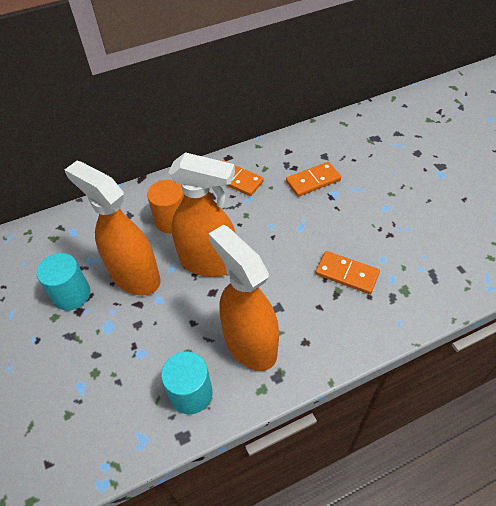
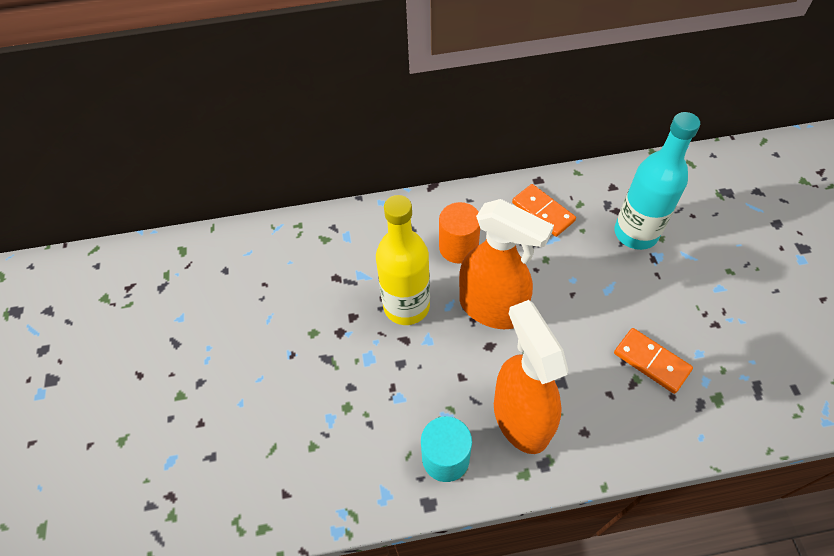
camera: 15 degrees right, 5 degrees up
turquoise cylinder [36,253,90,310] -> none
orange spray bottle [65,161,160,295] -> yellow bottle [376,195,430,325]
orange domino [286,162,341,197] -> turquoise bottle [615,112,700,250]

